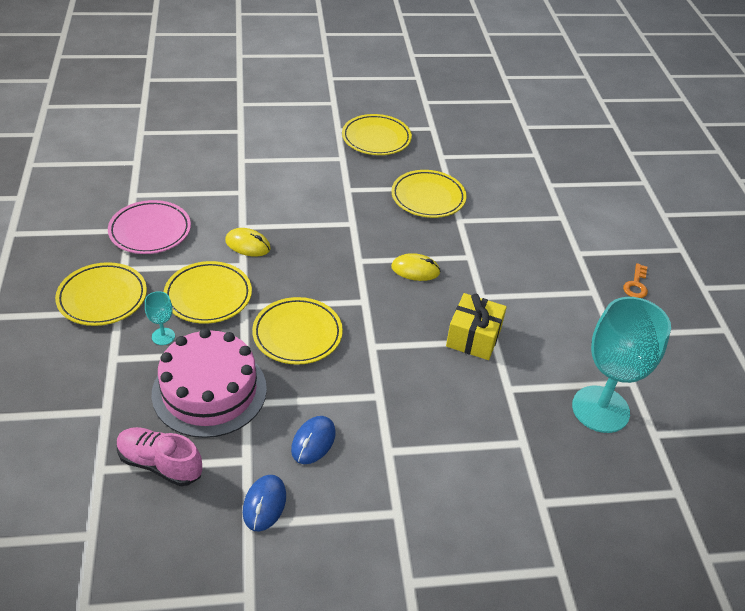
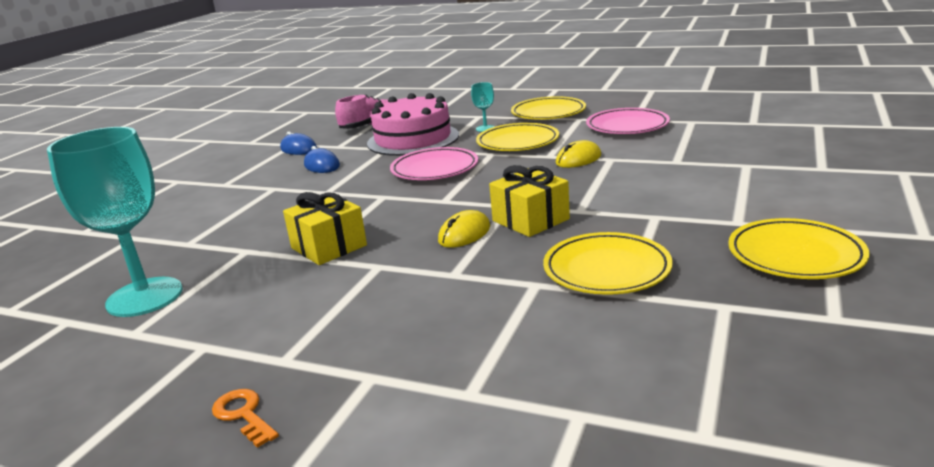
camera: 125 degrees right, 20 degrees down
yellow plate [252,297,343,365] -> pink plate [390,147,478,180]
none -> yellow gift [489,165,570,237]

